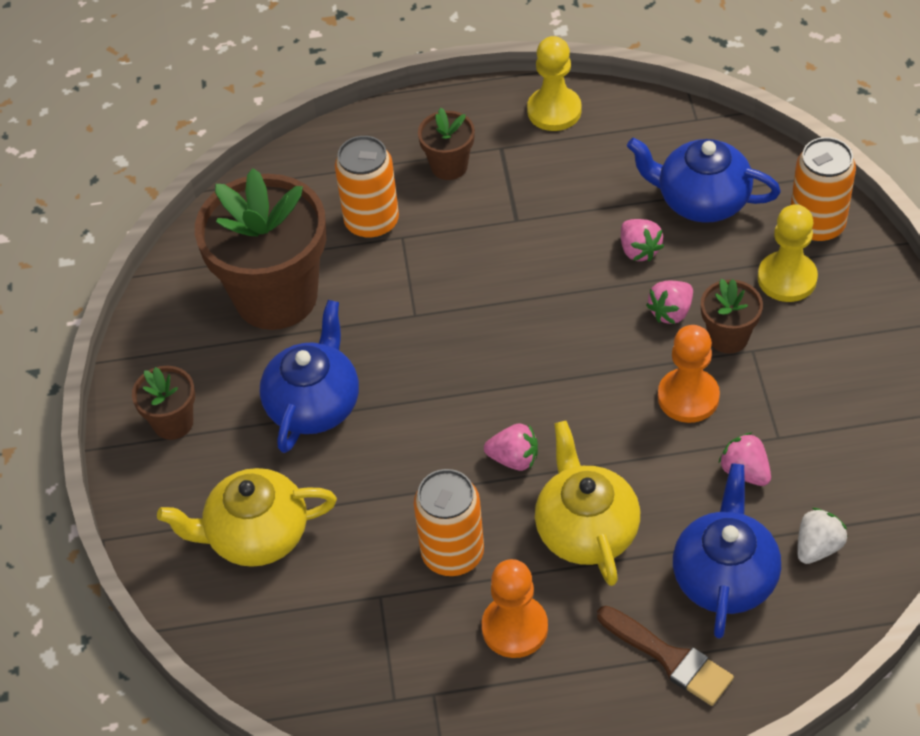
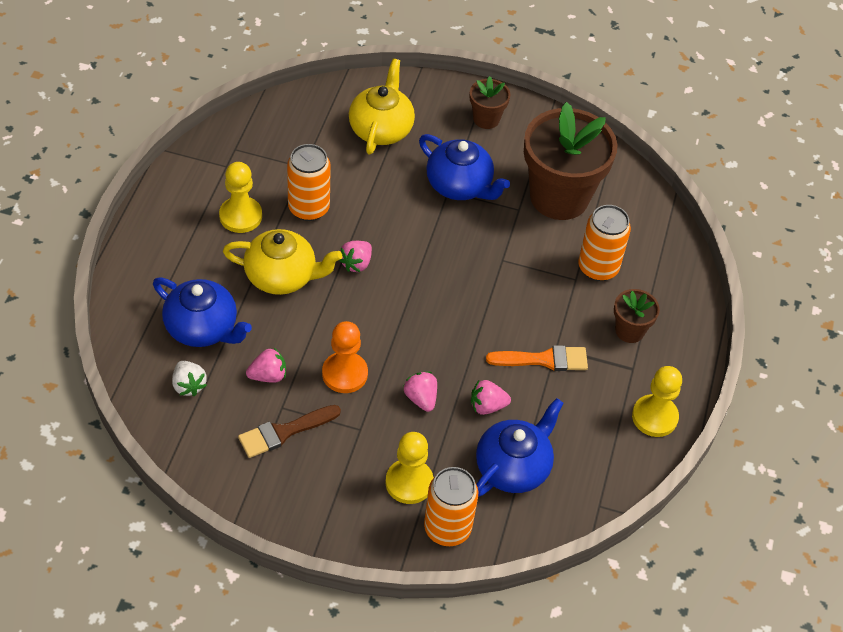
camera: 105 degrees right, 0 degrees up
orange pawn [482,559,548,658] -> yellow pawn [219,162,262,233]
brown brush [597,606,734,706] -> brown brush moved to [238,405,341,458]
brown flower pot [701,279,763,354] -> none
none -> orange brush [486,345,588,371]

